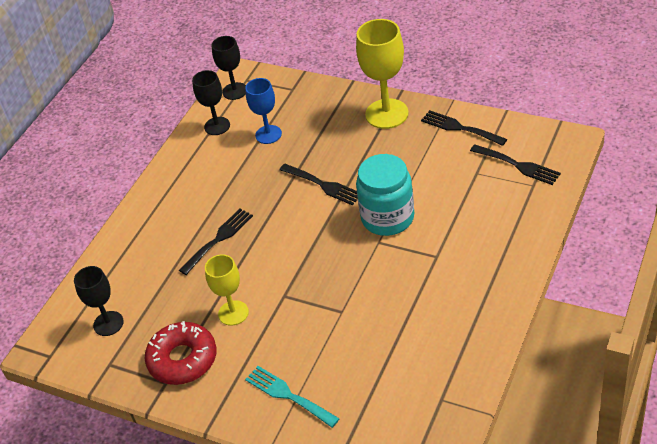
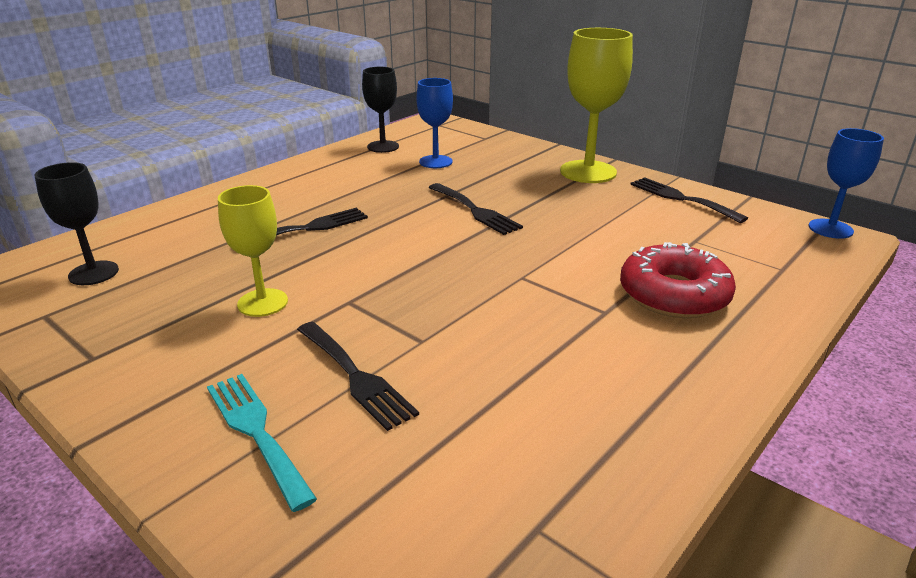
camera: 10 degrees right, 15 degrees down
red donut [145,321,216,385] -> red donut moved to [620,242,736,318]
black goblet [211,36,246,100] -> none
turquoise jar [356,154,414,236] -> none
black fork [470,144,561,185] -> black fork moved to [297,322,419,431]
none -> blue goblet [809,128,884,239]

